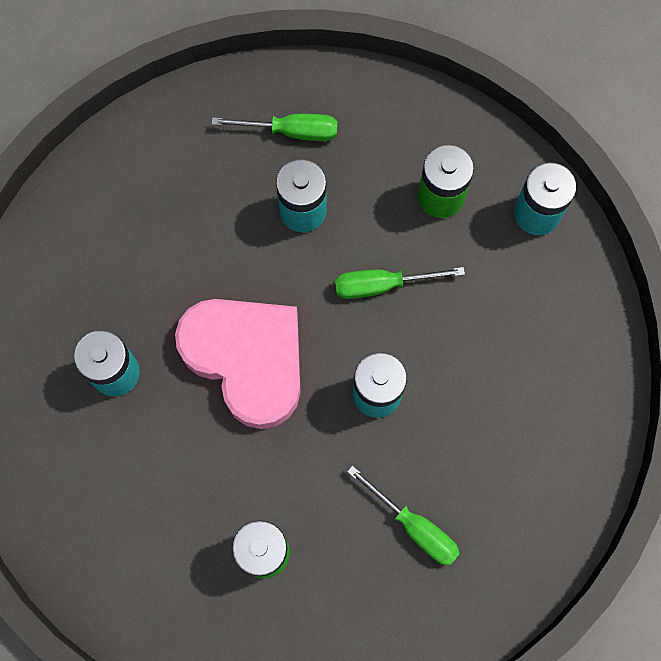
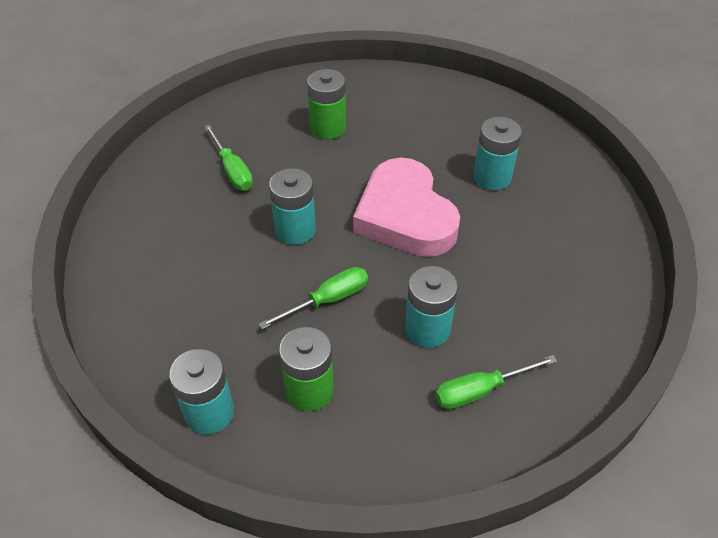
camera: 155 degrees right, 25 degrees down
pink heart [175,299,300,429] -> pink heart turned 45 degrees clockwise [353,158,460,257]
green screwdriver [347,466,460,566] -> green screwdriver turned 135 degrees counterclockwise [204,124,253,191]

